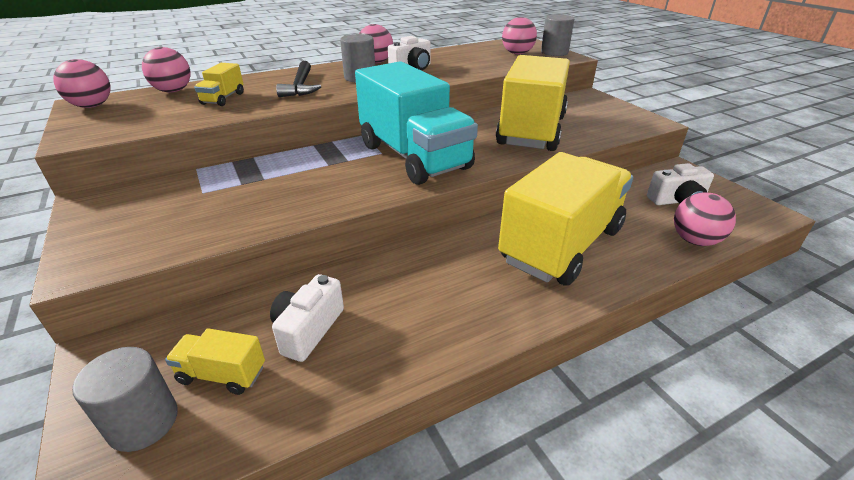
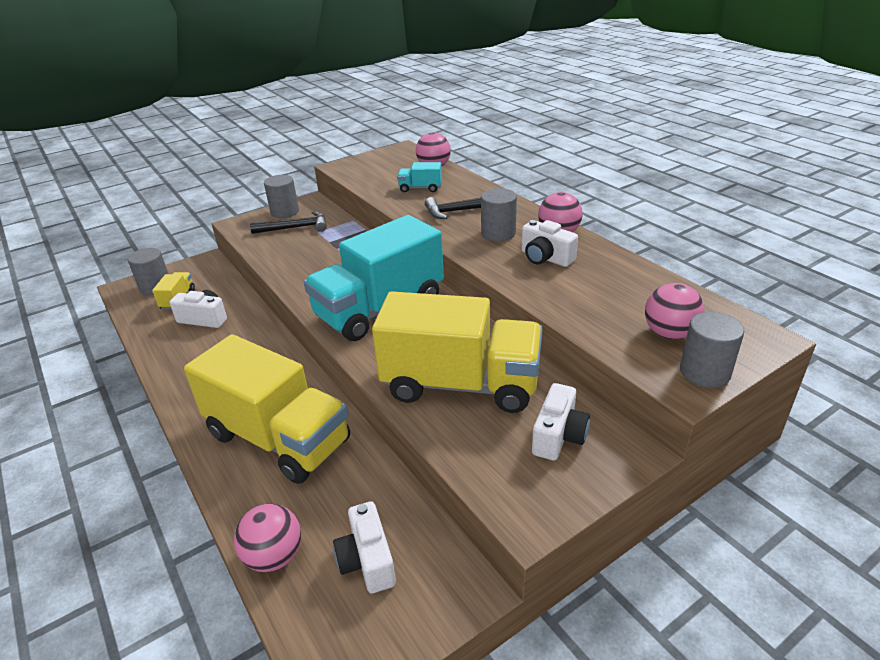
camera: 85 degrees right, 0 degrees up
pink ball [53,59,111,108] -> none
yellow truck [194,63,244,106] -> turquoise truck [397,162,442,192]
none -> black hammer [250,211,327,234]
none -> grey cylinder [264,175,299,218]
none -> white camera [532,383,590,461]

